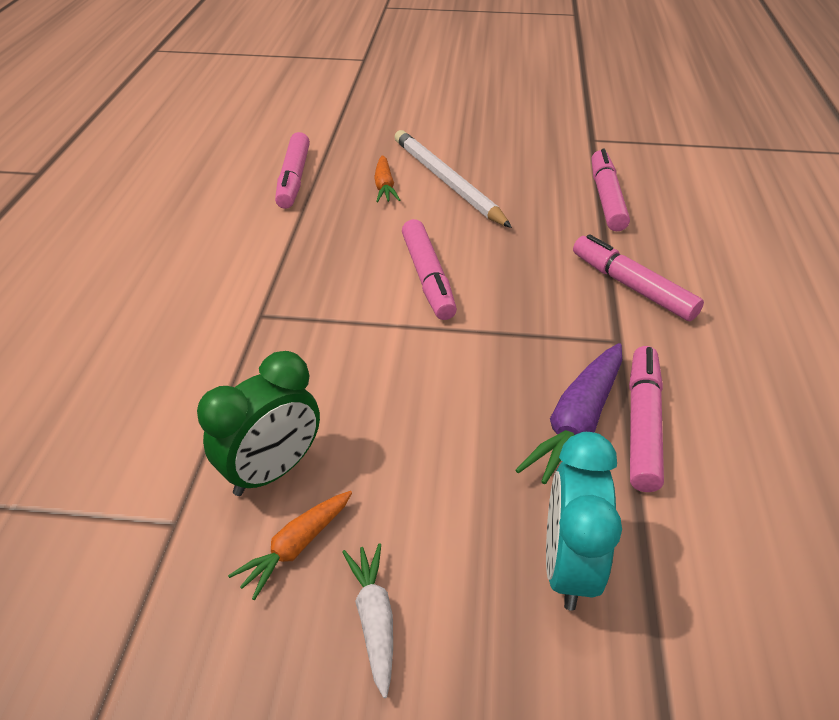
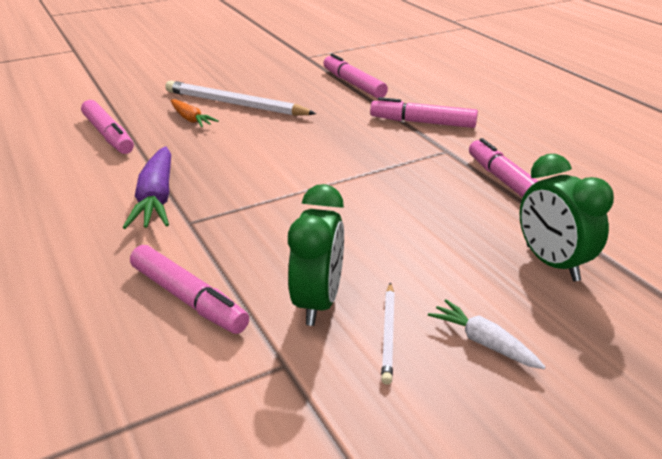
camera: 35 degrees left, 10 degrees down
orange carrot [228,491,352,600] -> white pencil [381,282,395,385]
pink marker [402,219,457,320] -> pink marker moved to [130,245,249,334]
purple carrot [516,343,622,484] -> purple carrot moved to [123,147,171,229]
turquoise clock [546,432,622,611] -> green clock [519,154,614,281]

